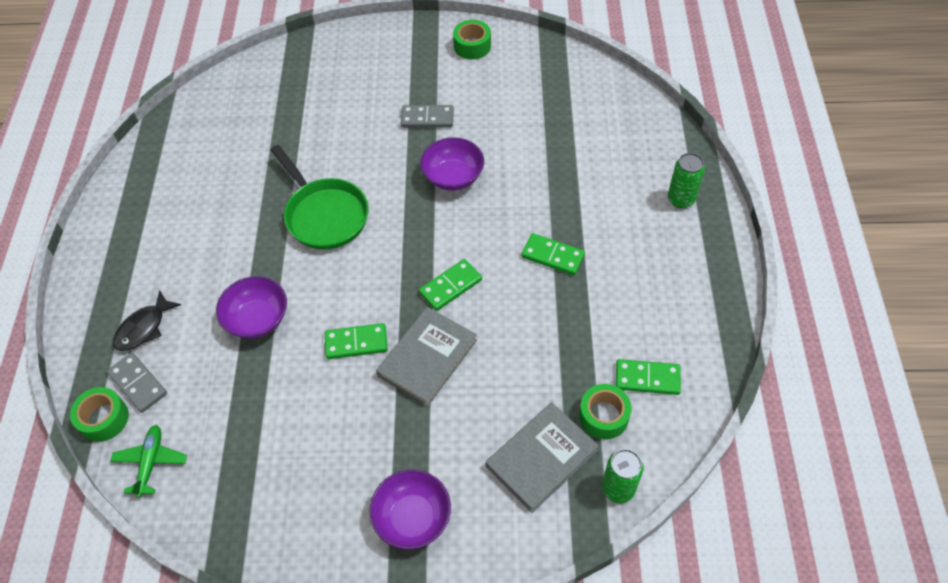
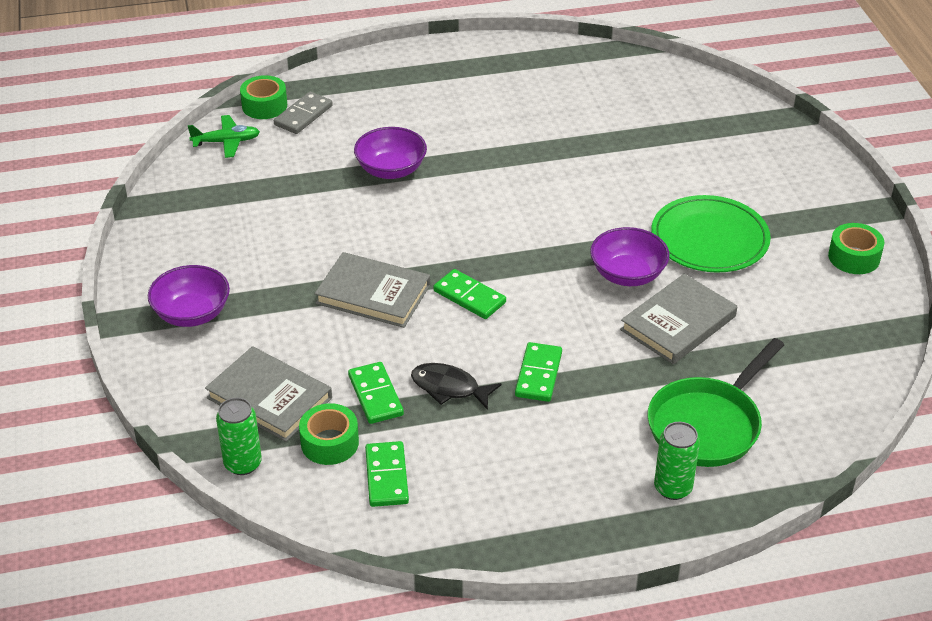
camera: 75 degrees right, 15 degrees down
black fish [113,290,181,351] -> black fish moved to [411,363,502,410]
green pan [271,145,369,250] -> green pan moved to [648,338,784,467]
green domino [325,323,388,359] -> green domino moved to [348,362,404,424]
grey domino [401,105,454,128] -> green plate [651,195,771,273]
none -> grey book [620,274,737,364]

